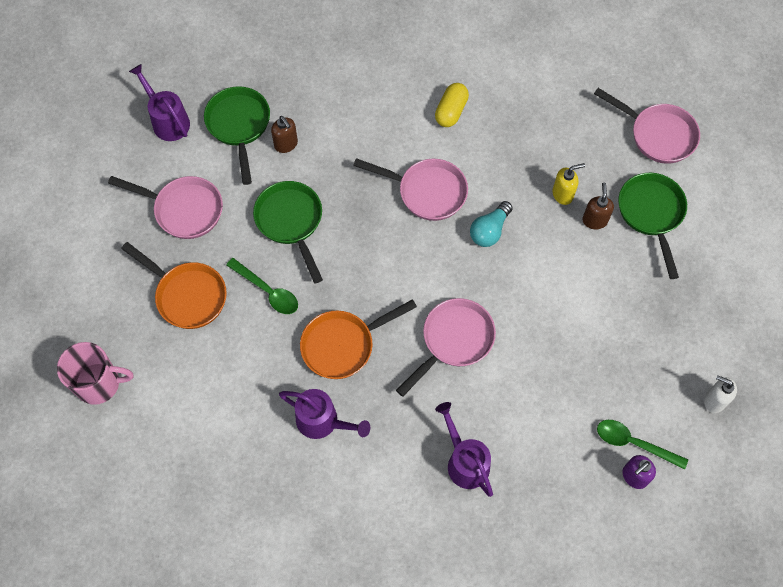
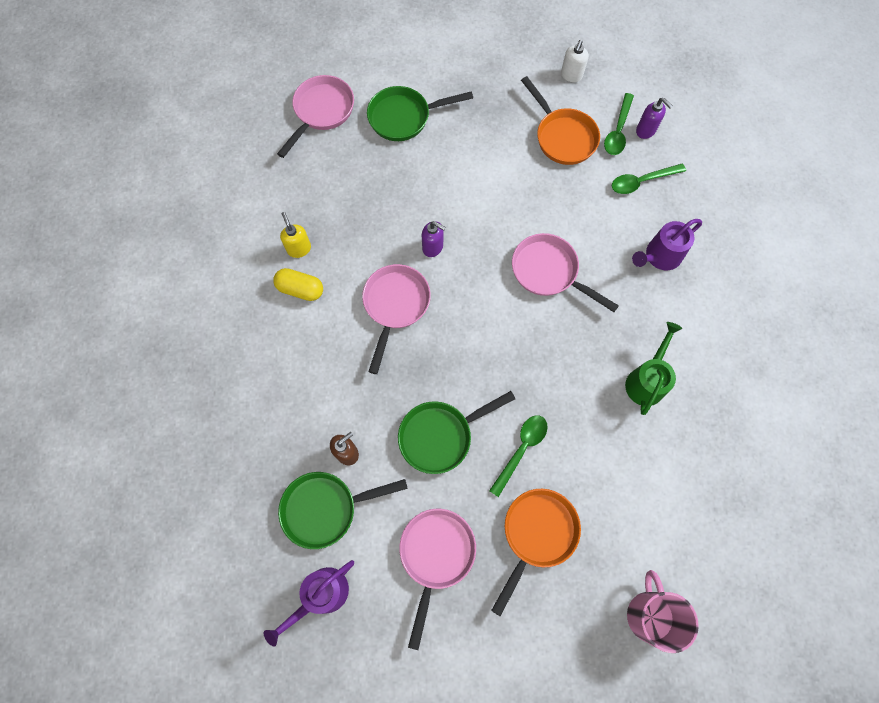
camera: 95 degrees left, 5 degrees up
purple watering can [279,389,370,439] -> green watering can [625,322,682,415]
orange pan [300,299,417,379] -> orange pan moved to [521,76,600,165]
turquoise light bulb [470,201,513,247] -> purple soap dispenser [422,221,446,257]
yellow soap dispenser [552,163,585,205] -> yellow soap dispenser moved to [280,212,311,258]
brown soap dispenser [582,183,614,230] -> none
none -> green spoon [611,164,686,194]

